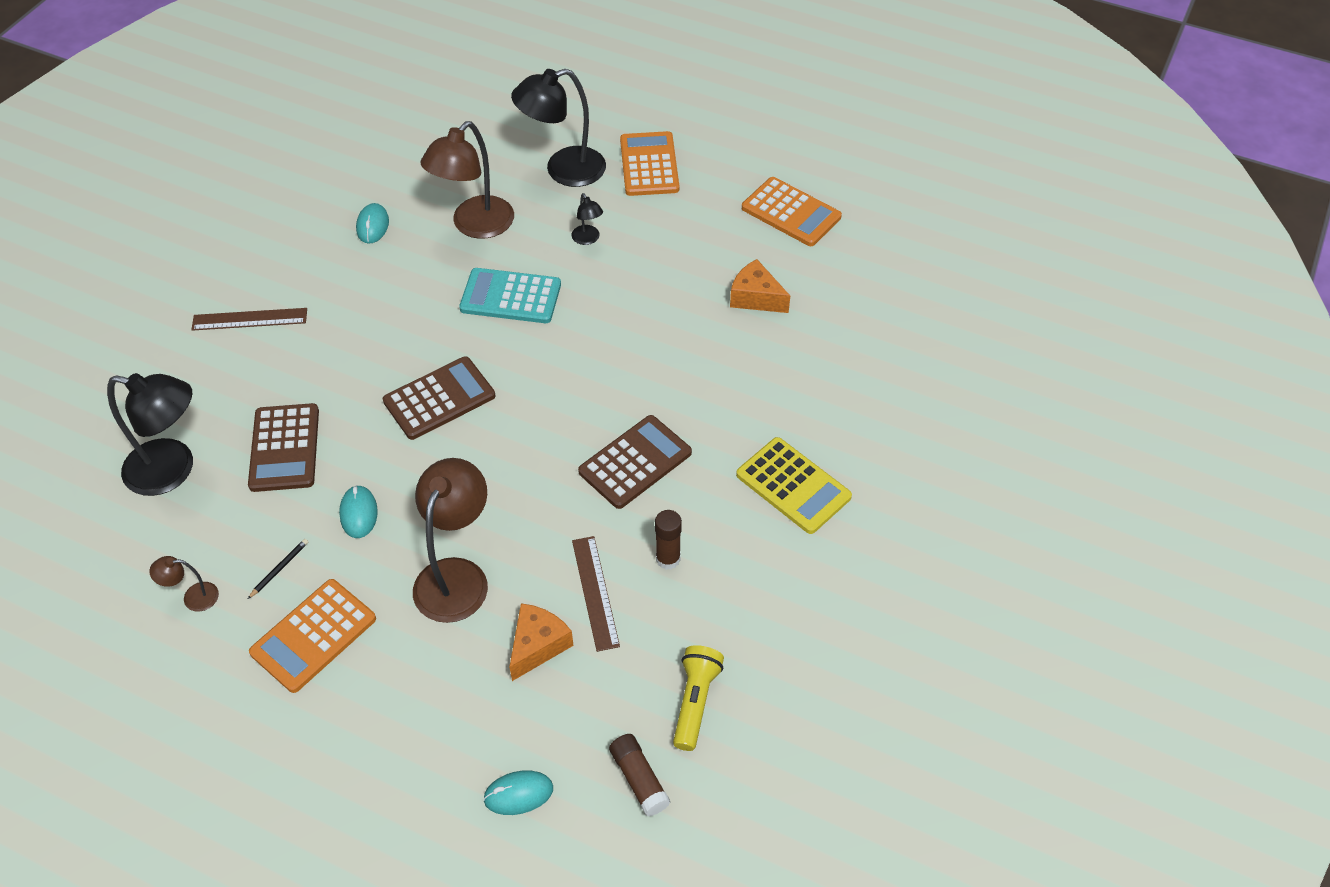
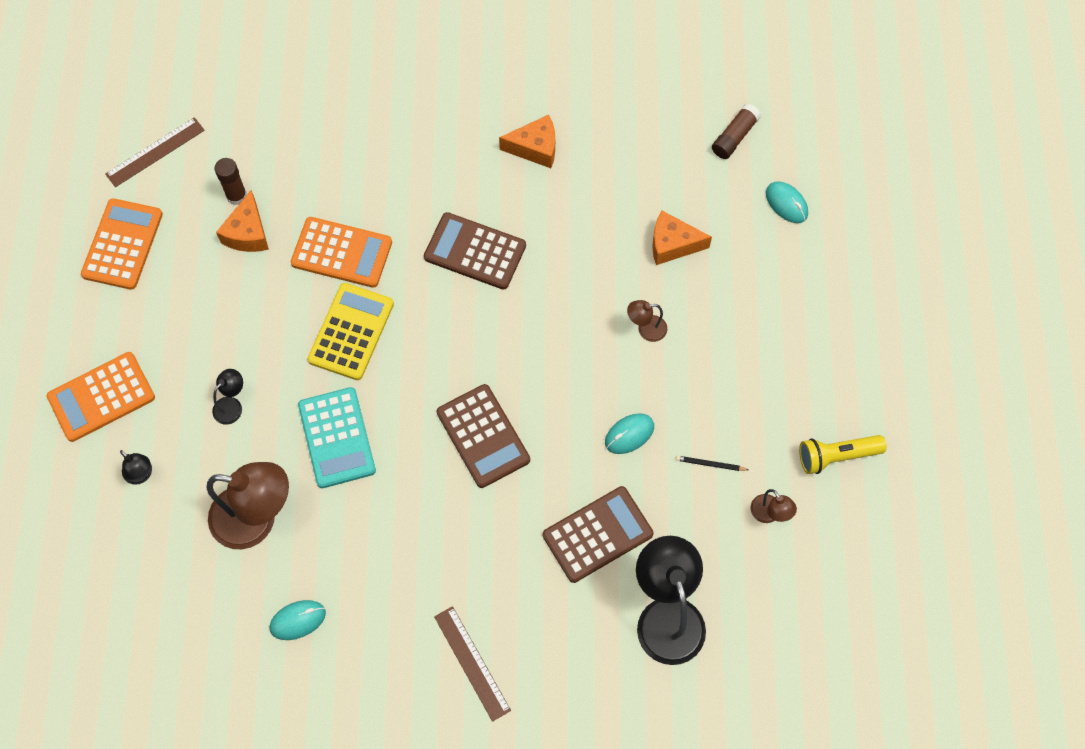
camera: 115 degrees left, 15 degrees up
orange calculator [249,579,376,693] -> orange calculator moved to [291,217,392,288]
brown calculator [383,356,496,440] -> brown calculator turned 150 degrees counterclockwise [437,384,530,488]
brown lamp [413,458,488,623] -> brown lamp [627,300,667,342], size x0.46
black lamp [511,69,606,187] -> black lamp [120,450,152,485], size x0.46
brown ruler [572,536,620,652] -> brown ruler moved to [105,117,205,187]
brown glue stick [655,510,682,570] -> brown glue stick moved to [215,158,247,205]
yellow flashlight [673,645,724,751] -> yellow flashlight moved to [799,435,887,474]
yellow calculator [736,437,852,534] -> yellow calculator moved to [307,283,394,380]
none -> orange cheese [499,114,555,168]

